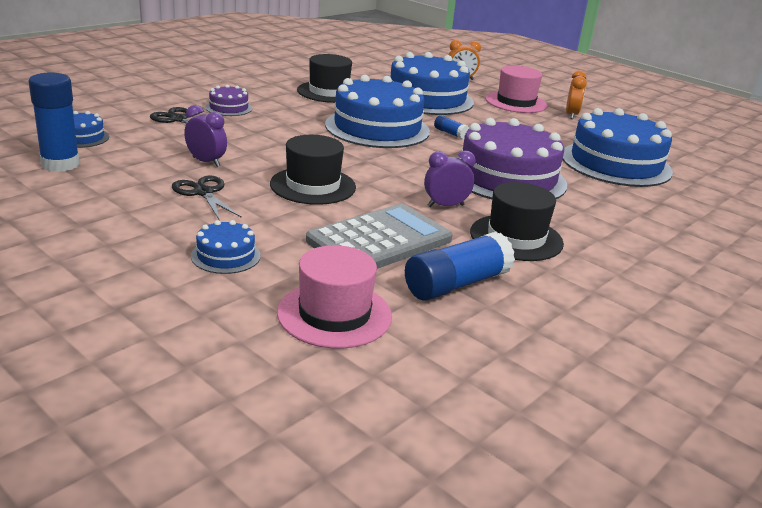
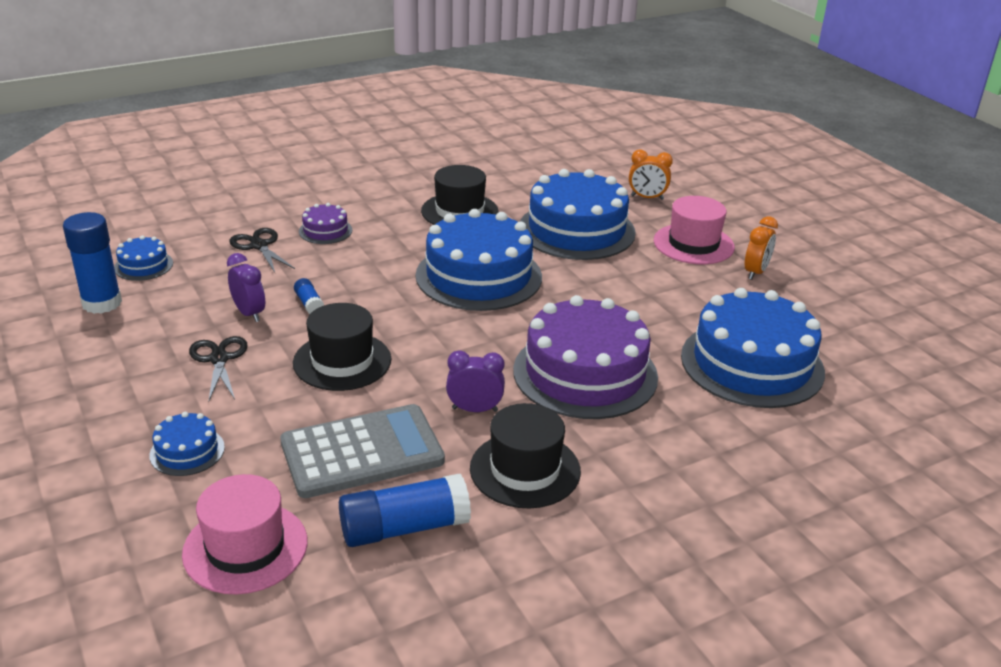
camera: 20 degrees right, 5 degrees up
blue glue stick [434,115,469,139] -> blue glue stick moved to [294,278,324,314]

